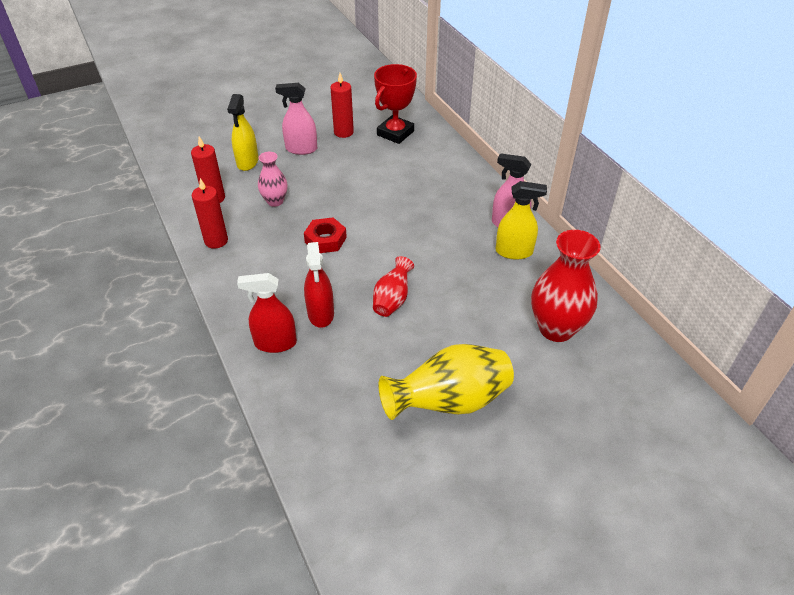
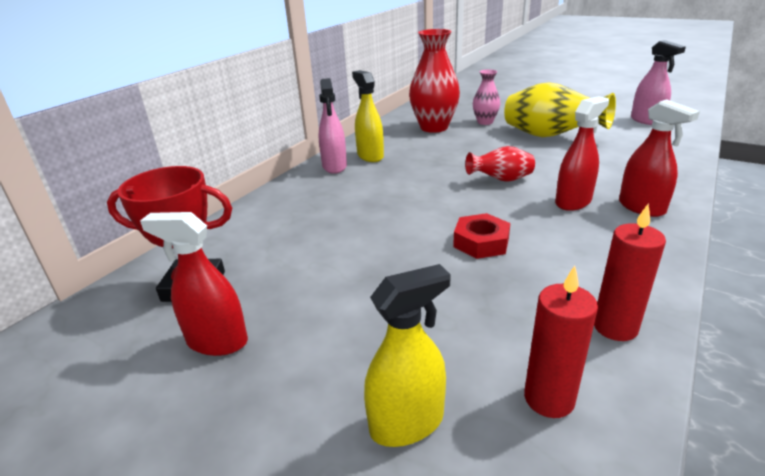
camera: 120 degrees left, 15 degrees down
pink vase [258,152,288,207] -> pink vase moved to [473,69,500,125]
pink spray bottle [275,83,317,155] -> pink spray bottle moved to [631,40,686,125]
red candle [331,73,354,138] -> red spray bottle [140,212,248,356]

